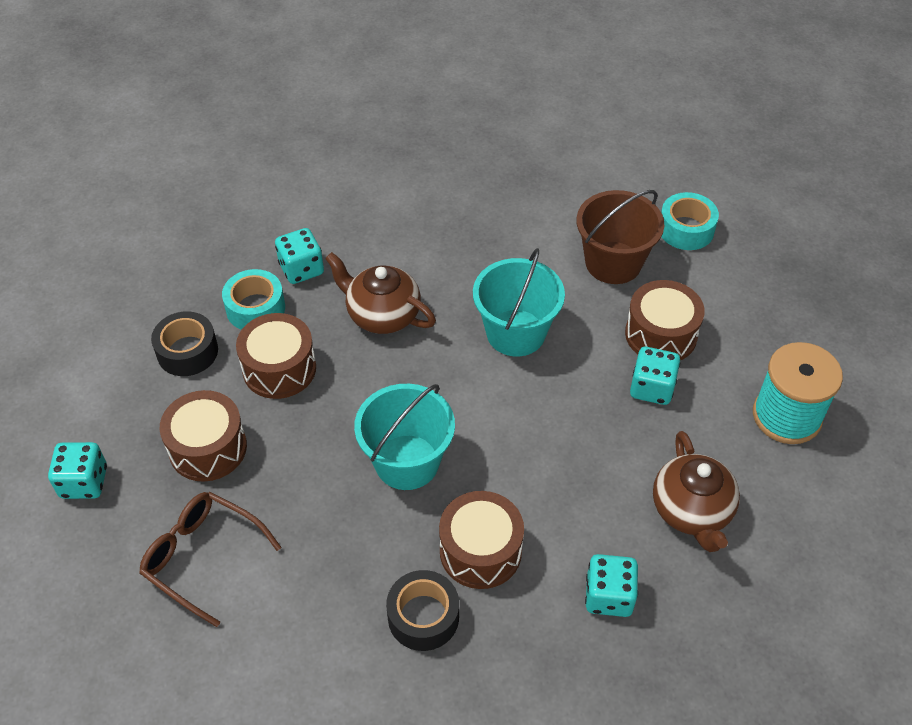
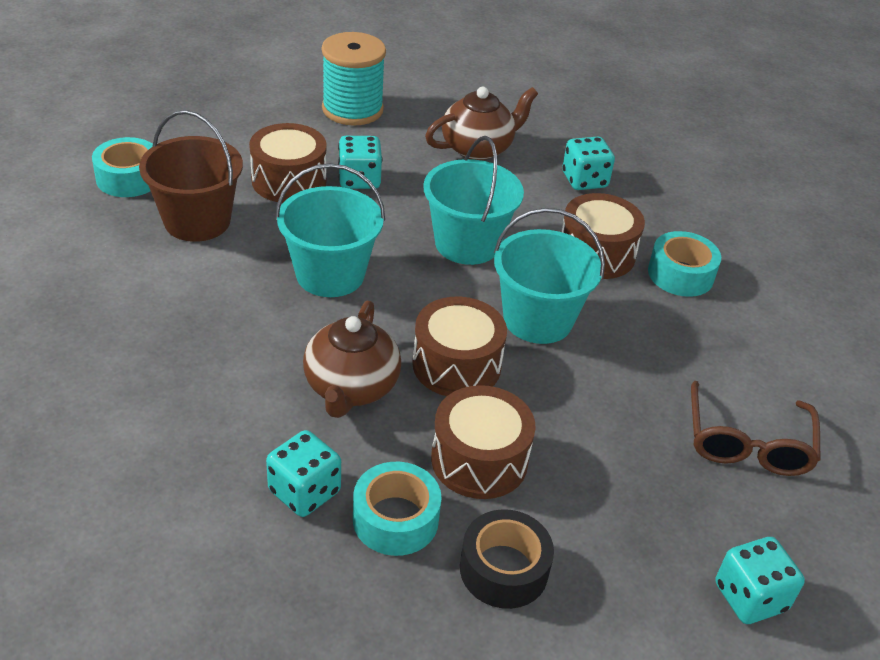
camera: 115 degrees left, 10 degrees down
brown drum [160,390,247,482] -> brown drum moved to [412,297,507,396]
black tape [386,570,459,651] -> turquoise tape [648,231,721,297]
none -> turquoise bucket [423,136,524,265]

